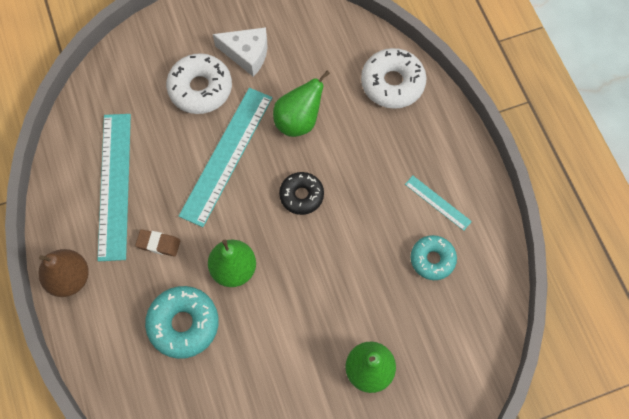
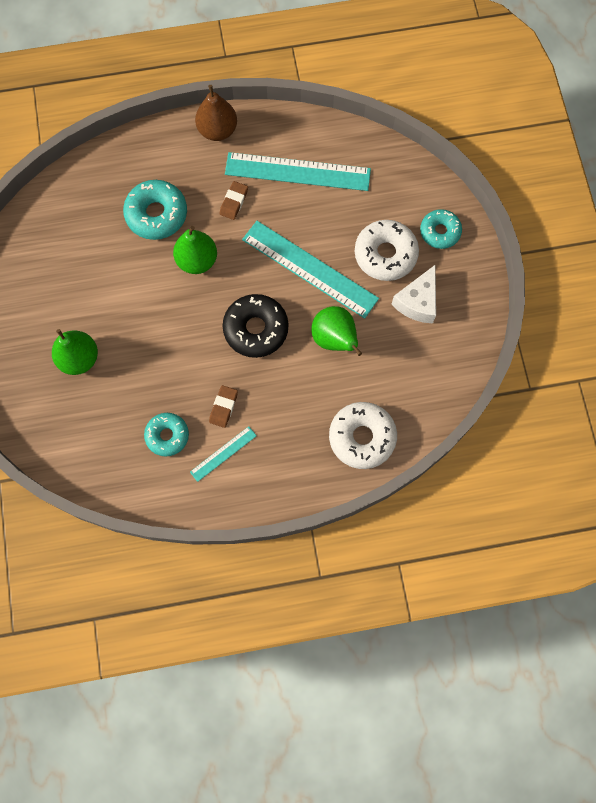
camera: 100 degrees right, 5 degrees up
black donut [279,172,324,215] -> black donut [223,294,288,358], size x1.53
none -> brown eraser [209,385,238,428]
none -> turquoise donut [420,209,462,249]

